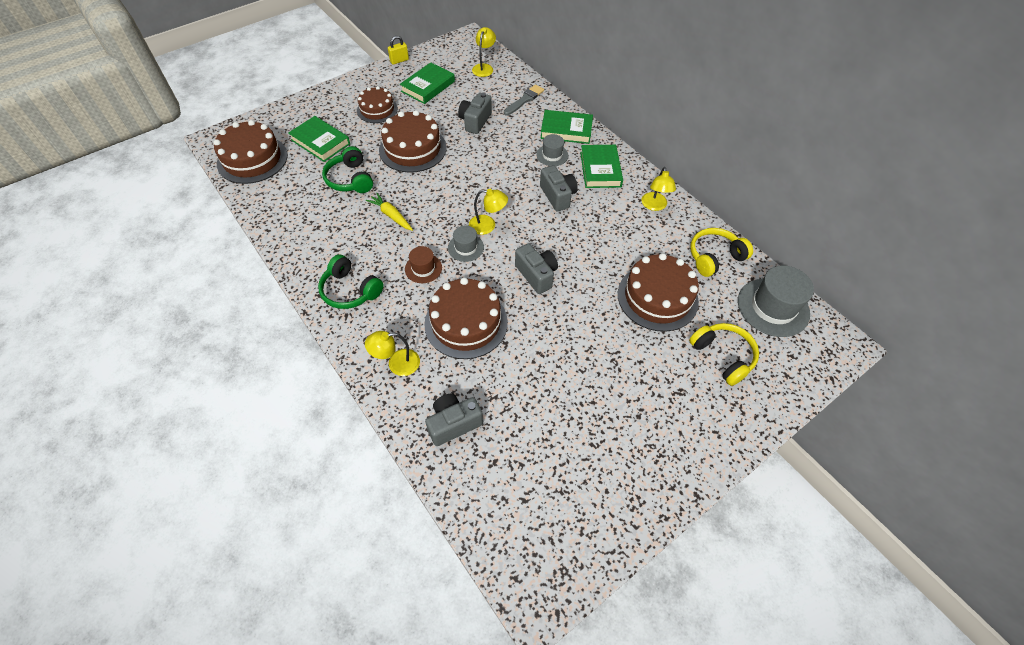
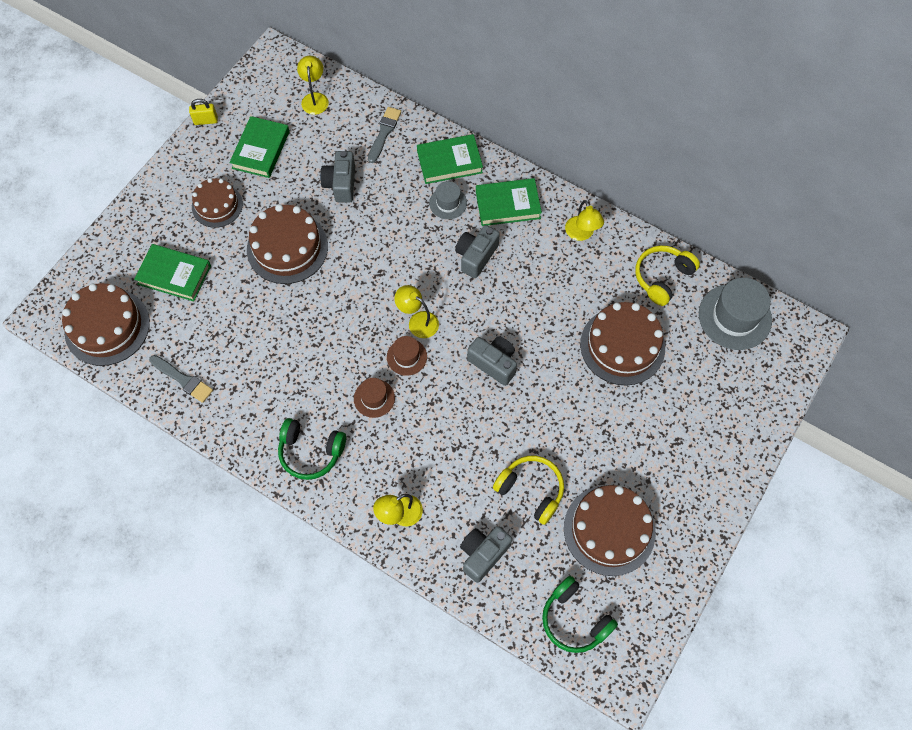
camera: 20 degrees left, 10 degrees up
green headphones [322,146,373,193] -> green headphones moved to [542,576,618,653]
yellow carrot [366,193,413,231] -> none
yellow padlock [388,36,409,65] -> yellow padlock turned 45 degrees clockwise [189,99,218,125]
brown cake [424,277,508,359] -> brown cake moved to [564,485,656,576]
grey hat [448,226,484,262] -> brown hat [387,336,427,376]
yellow lamp [469,189,508,235] -> yellow lamp turned 135 degrees counterclockwise [395,285,439,338]
grey camera [540,165,578,211] -> grey camera turned 105 degrees counterclockwise [455,225,500,278]
green book [580,145,623,188] -> green book turned 75 degrees counterclockwise [476,178,542,226]
yellow headphones [689,323,759,386] -> yellow headphones moved to [493,456,564,525]
none -> grey brush [149,355,213,403]

